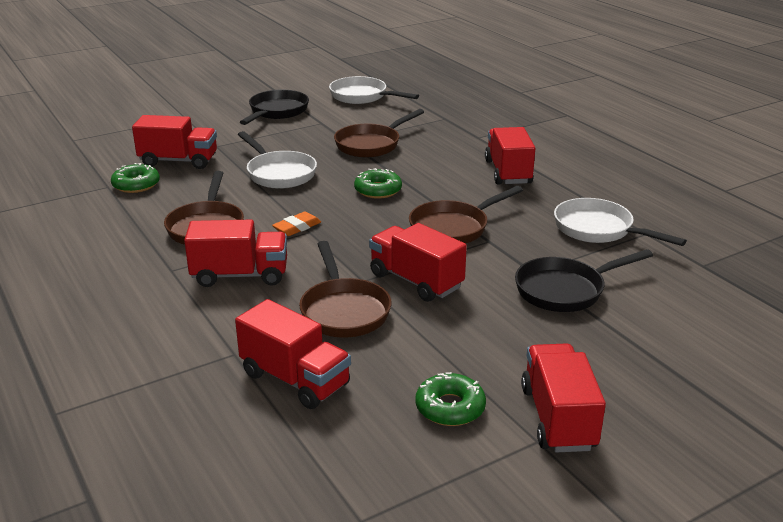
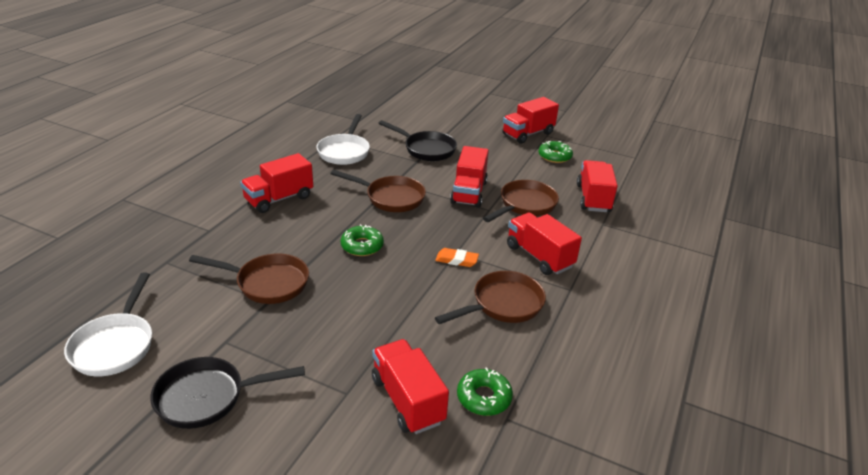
camera: 125 degrees left, 5 degrees up
white pan [238,131,317,189] -> none

